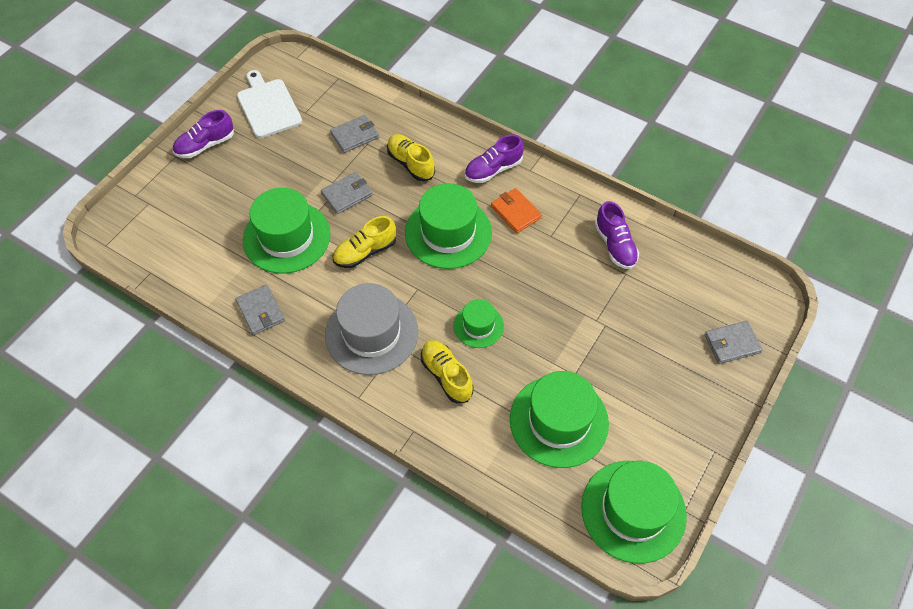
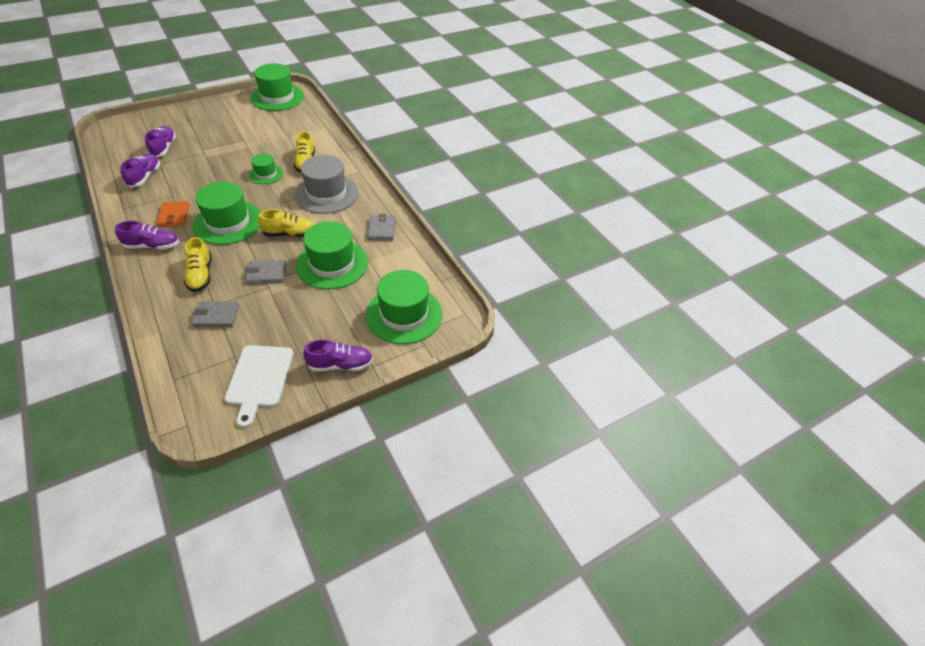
camera: 155 degrees left, 10 degrees down
green hat [510,371,609,468] -> green hat moved to [366,270,442,344]
grey wallet [704,321,763,364] -> none
none -> purple shoe [145,126,176,157]

